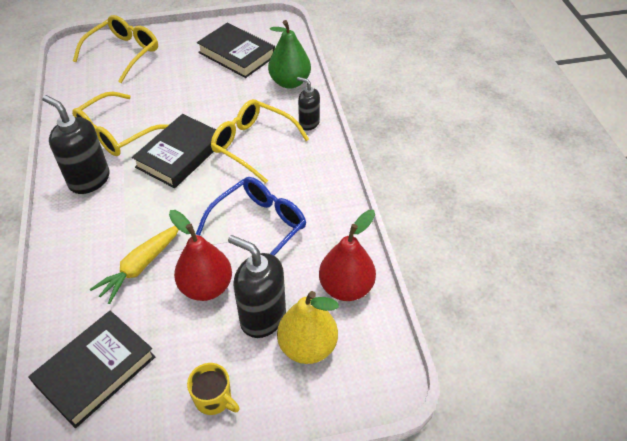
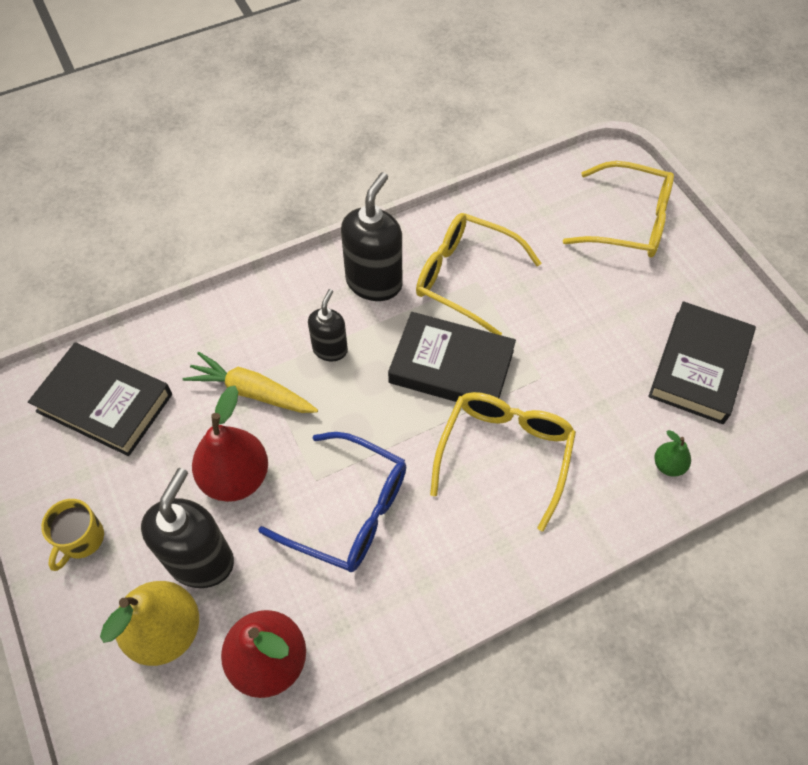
camera: 75 degrees right, 10 degrees up
green pear [268,20,311,89] -> green pear [654,430,691,477], size x0.49
black soap dispenser [297,77,320,131] -> black soap dispenser moved to [308,289,348,361]

